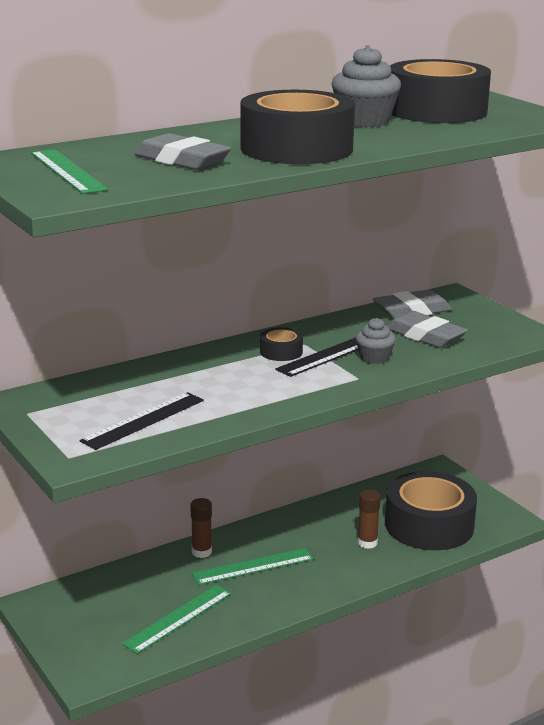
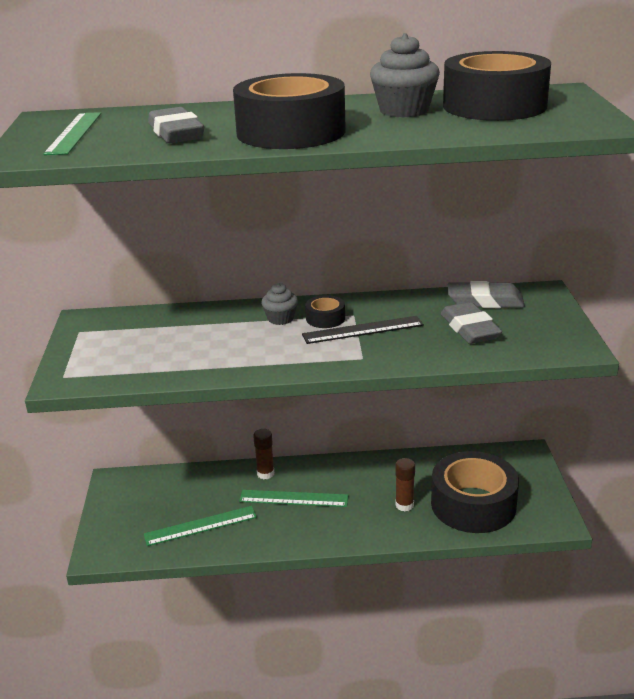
camera: 30 degrees right, 5 degrees up
black ruler [80,392,204,450] -> none
grey cupcake [356,318,396,364] -> grey cupcake moved to [261,283,298,325]

